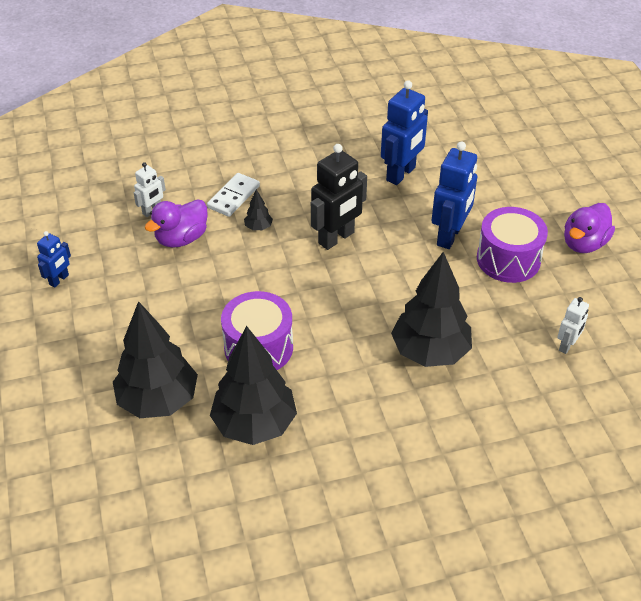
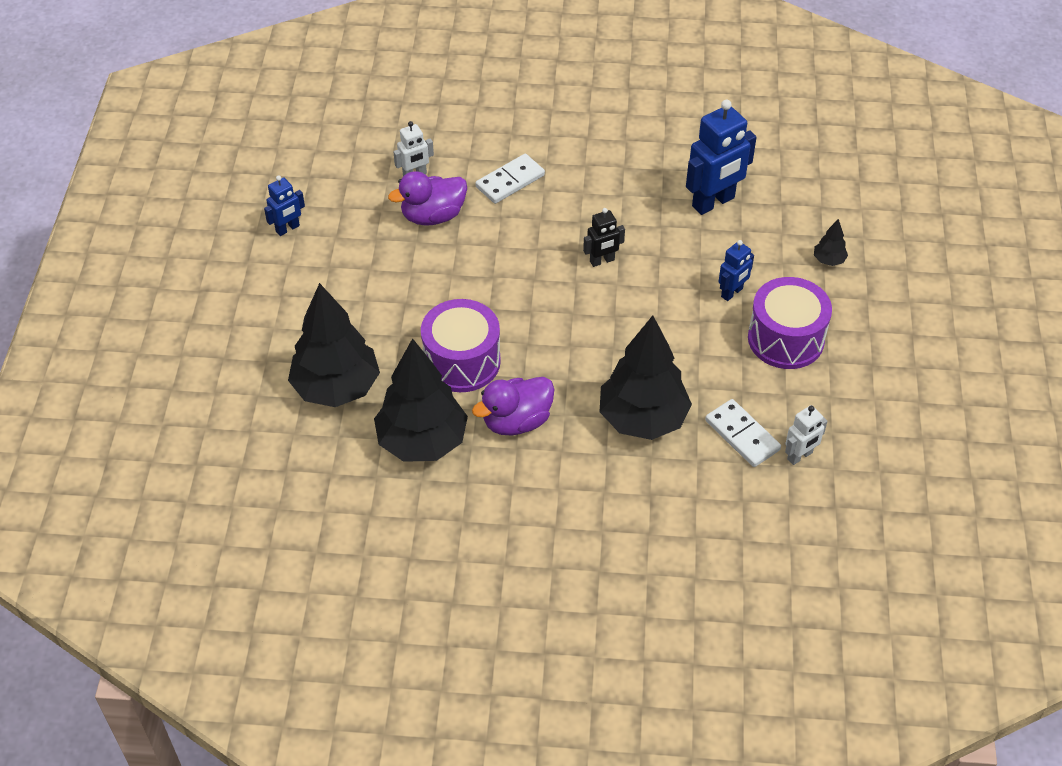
camera: 20 degrees right, 5 degrees up
black tree [244,189,273,230] -> black tree moved to [814,219,848,266]
black robot [311,144,367,250] -> black robot [583,208,625,267], size x0.54
blue robot [431,142,477,249] -> blue robot [718,240,754,301], size x0.54
purple duck [564,203,615,253] -> purple duck moved to [472,377,554,435]
none -> white domino [705,399,781,467]

